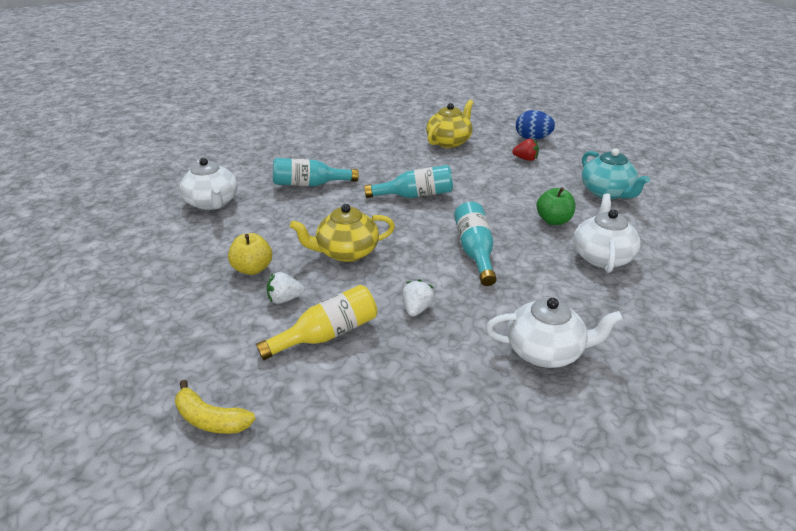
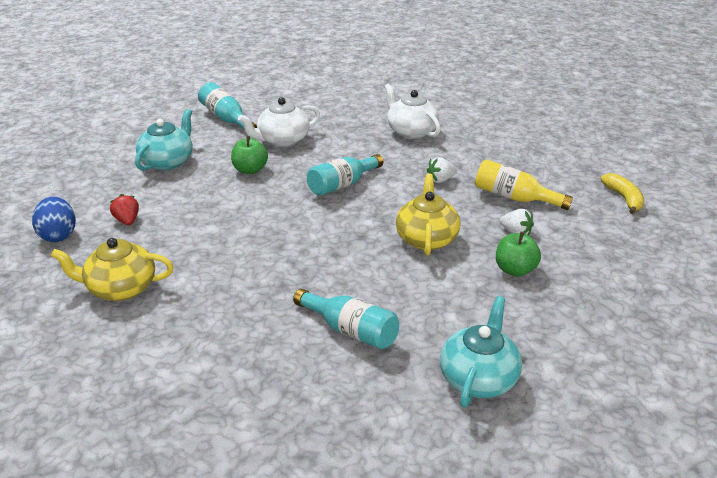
camera: 130 degrees left, 0 degrees up
white teapot [180,158,237,210] -> turquoise teapot [440,296,522,408]
yellow apple [228,233,272,275] -> green apple [496,232,541,277]
yellow teapot [290,204,395,262] -> yellow teapot turned 120 degrees counterclockwise [396,174,461,256]
turquoise bottle [364,165,453,198] -> turquoise bottle moved to [198,82,257,129]

